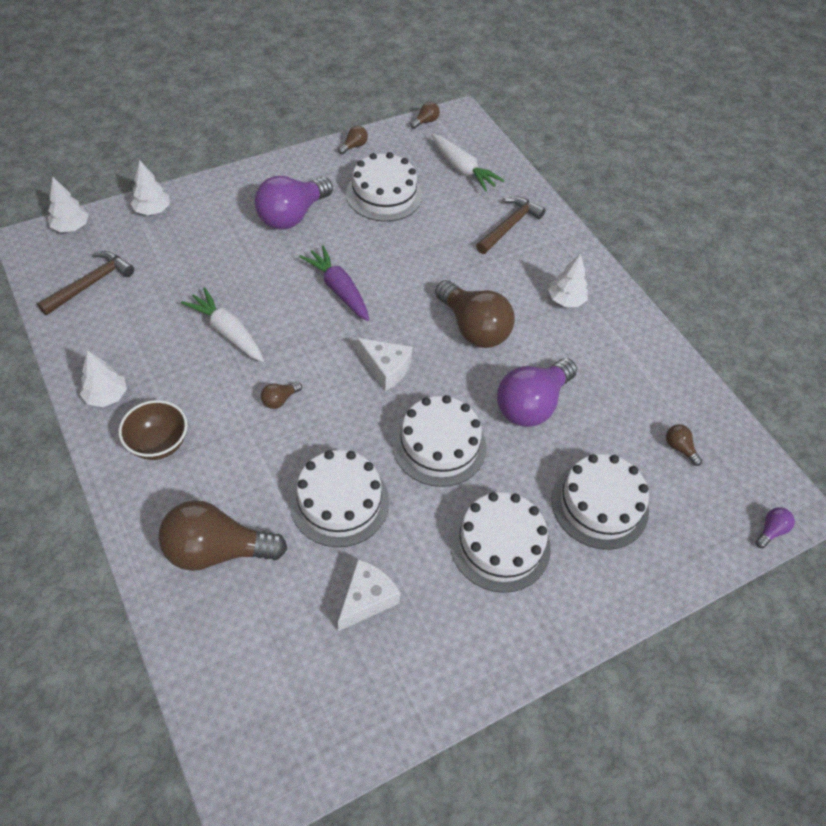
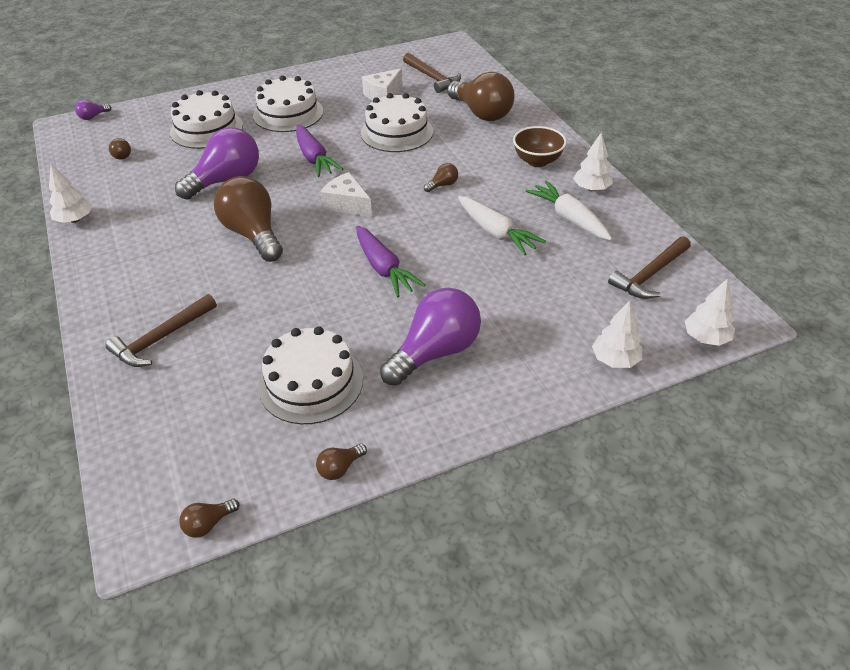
camera: 170 degrees left, 10 degrees down
brown light bulb [159,500,287,571] -> brown light bulb turned 45 degrees clockwise [447,72,515,121]
white cake [392,395,486,487] -> purple carrot [296,125,343,177]
white carrot [432,134,504,192] -> white carrot moved to [526,180,612,240]
white tree [548,253,588,307] -> white tree moved to [49,164,92,223]
none -> brown hammer [403,53,461,93]

